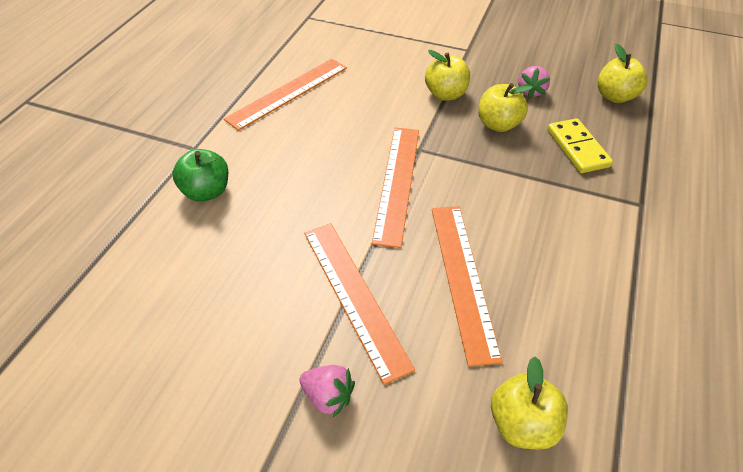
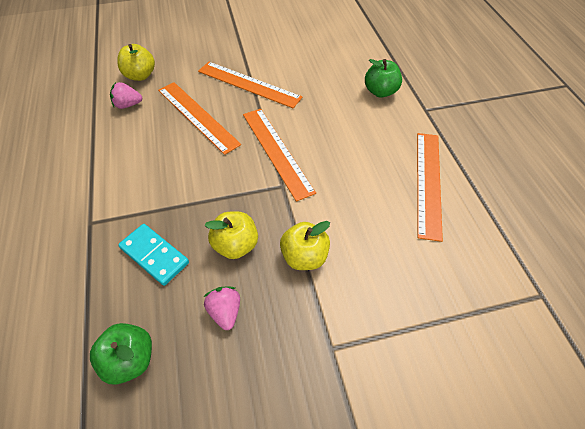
camera: 145 degrees right, 5 degrees up
pink strawberry [299,365,355,418] -> pink strawberry moved to [110,82,142,109]
yellow domino [547,118,613,173] -> turquoise domino [118,224,189,286]
yellow apple [598,44,647,103] -> green apple [90,323,152,385]

